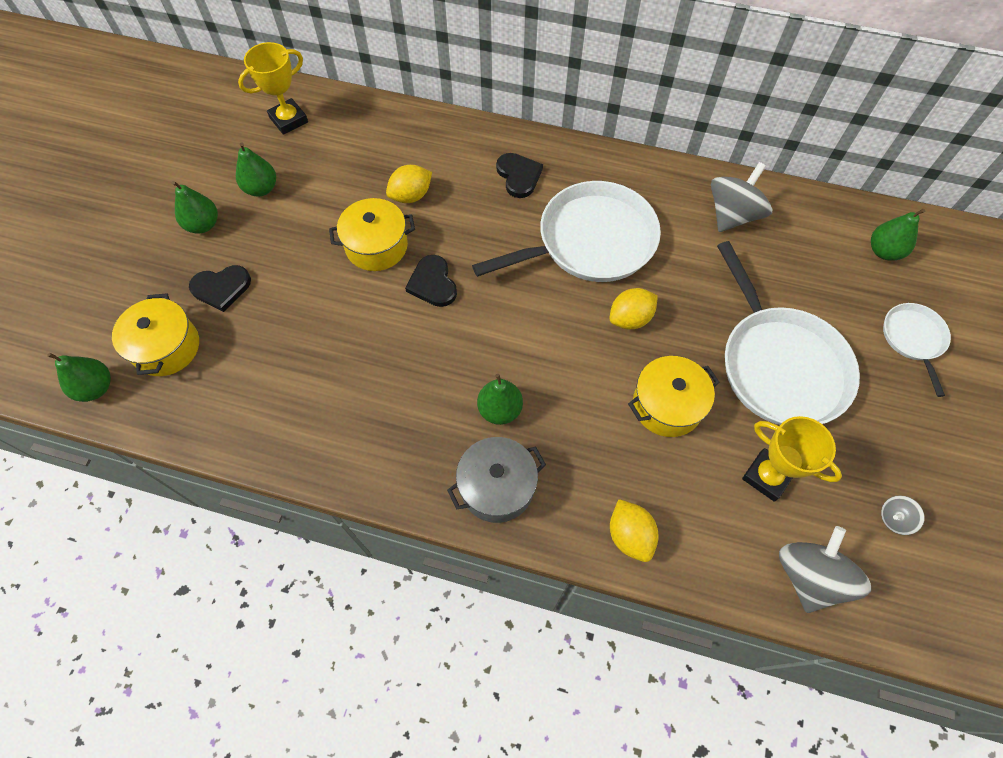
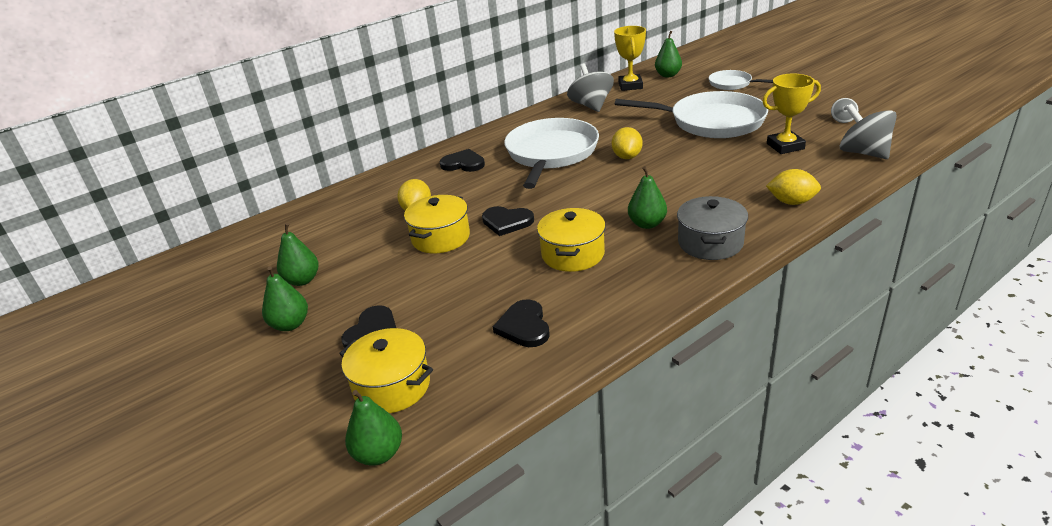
camera: 50 degrees left, 30 degrees down
yellow trophy [238,42,308,135] -> yellow trophy moved to [614,26,646,91]
yellow pot [628,356,720,437] -> yellow pot moved to [537,208,606,272]
none -> black heart [493,299,549,347]

